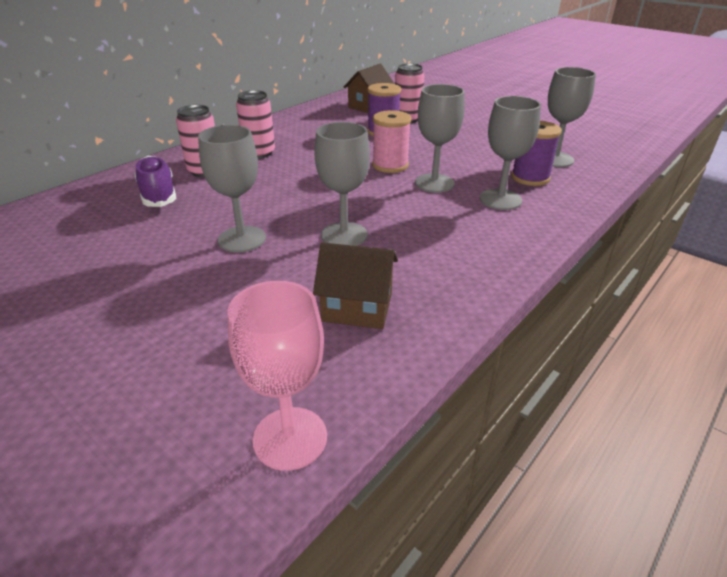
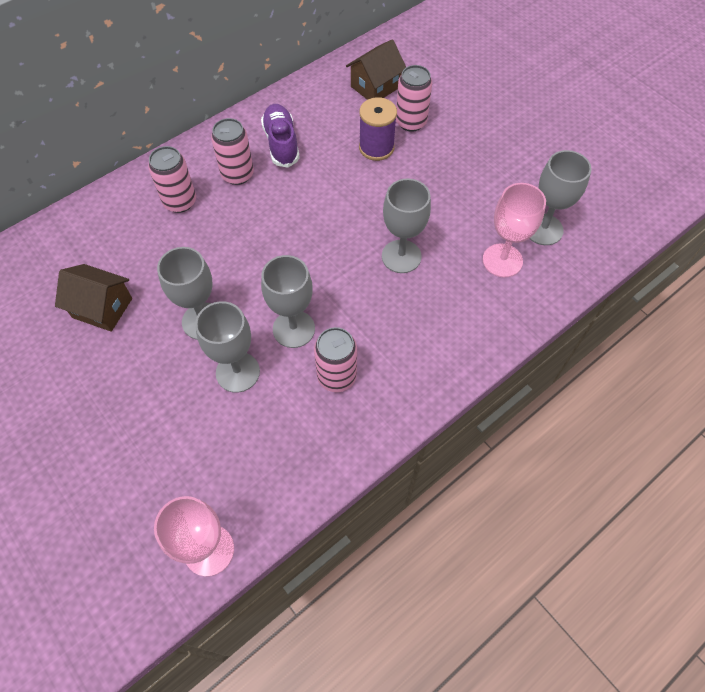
camera: 10 degrees right, 25 degrees up
purple shoe [135,156,177,207] -> purple shoe moved to [261,104,300,168]
brown house [313,242,398,329] -> brown house moved to [55,264,132,332]
pink spool [372,110,411,173] -> none
grey goblet [480,96,541,210] -> grey goblet moved to [195,301,260,393]
purple spool [511,121,562,186] -> pink goblet [483,183,546,277]
none -> pink can [314,327,357,392]

